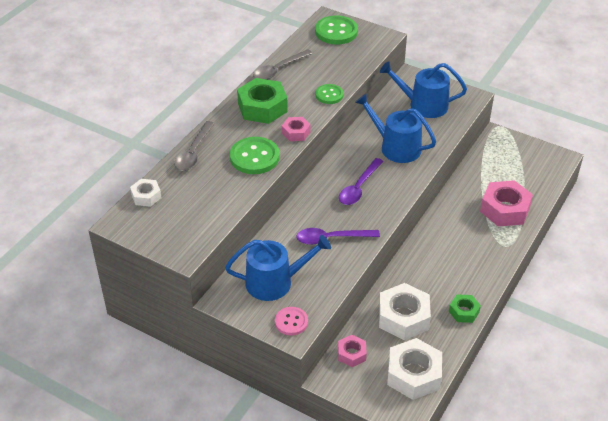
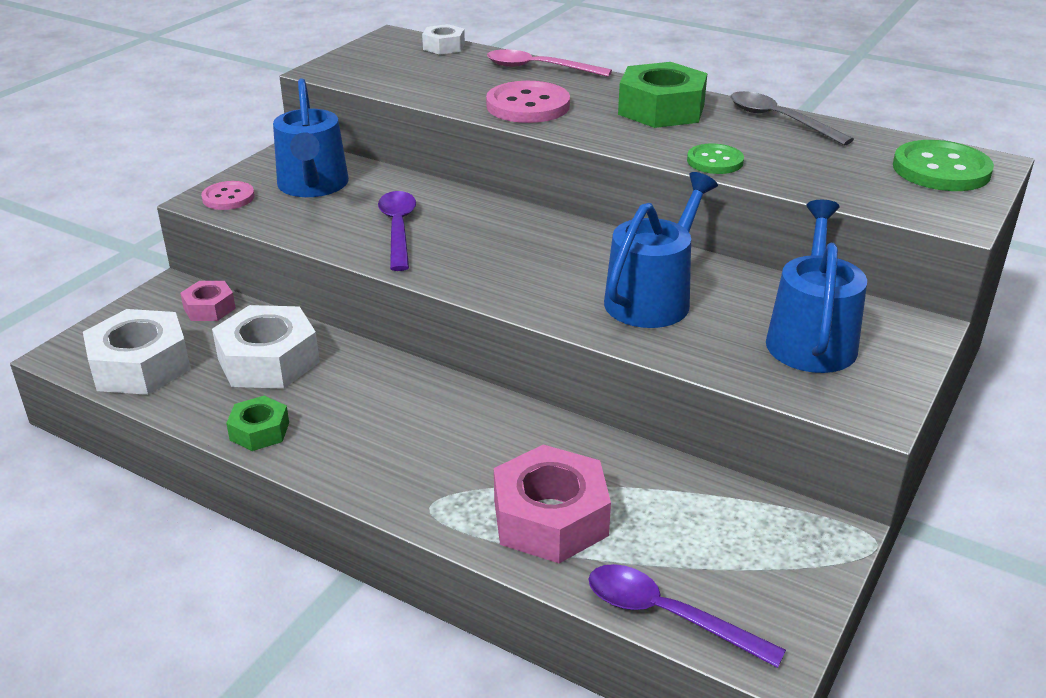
camera: 90 degrees right, 10 degrees down
grey spoon [174,121,215,171] -> pink spoon [487,49,612,77]
green button [230,137,280,174] -> pink button [486,81,570,123]
pink nut [282,117,311,141] -> none
purple spoon [339,158,383,205] -> purple spoon moved to [589,564,786,668]

